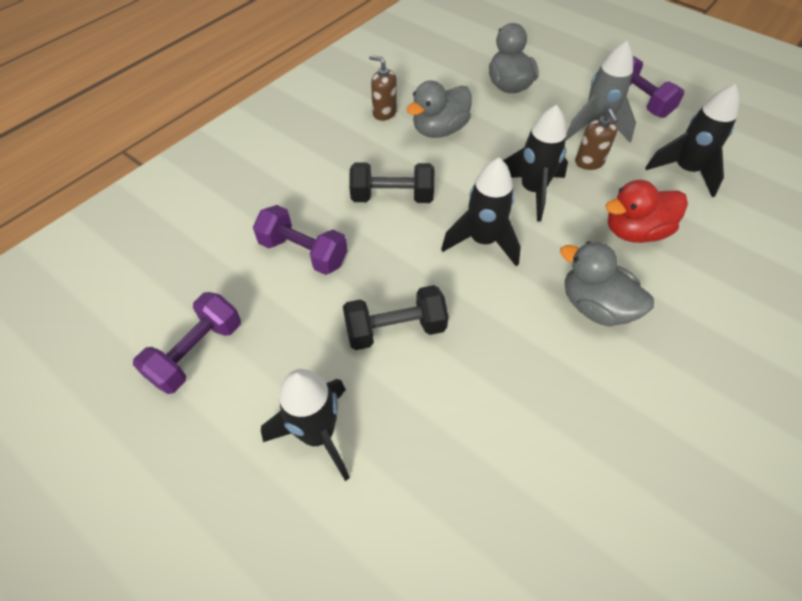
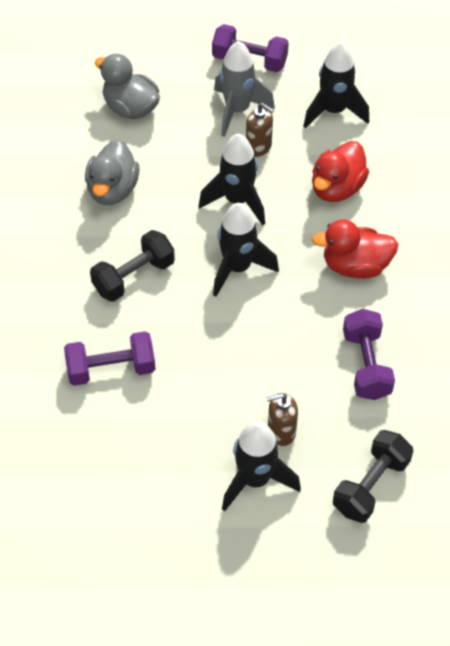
camera: 40 degrees left, 0 degrees up
purple dumbbell [133,292,241,394] -> purple dumbbell moved to [343,309,395,400]
black dumbbell [343,285,449,350] -> black dumbbell moved to [333,430,413,523]
brown soap dispenser [369,55,397,121] -> brown soap dispenser moved to [266,393,298,446]
grey duck [560,241,654,326] -> red duck [312,219,398,279]

